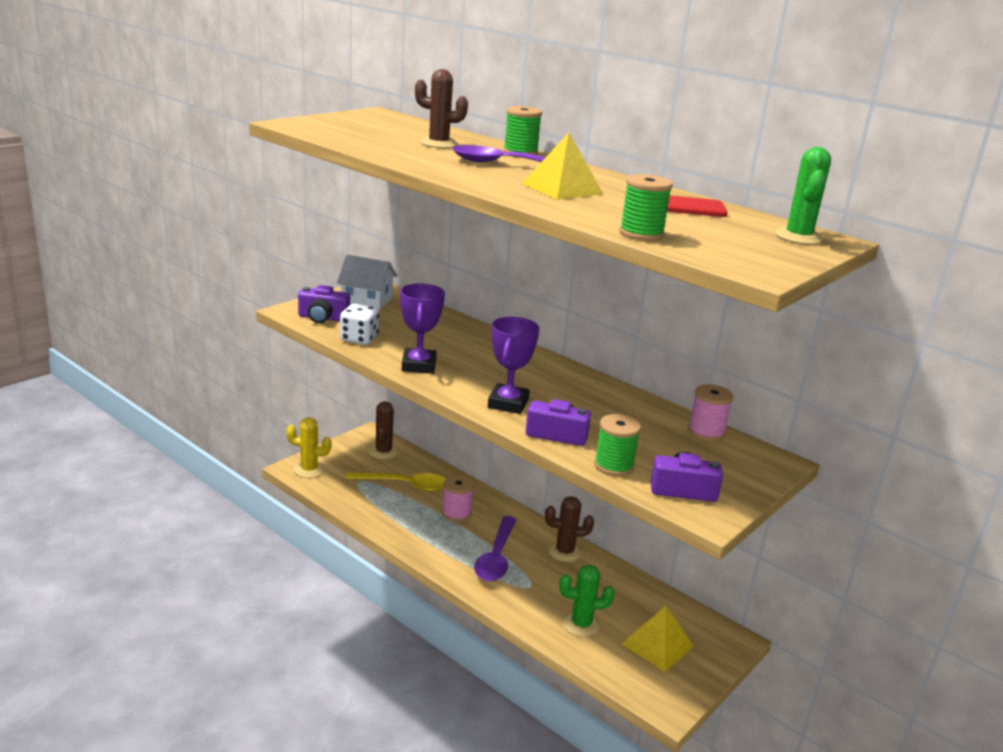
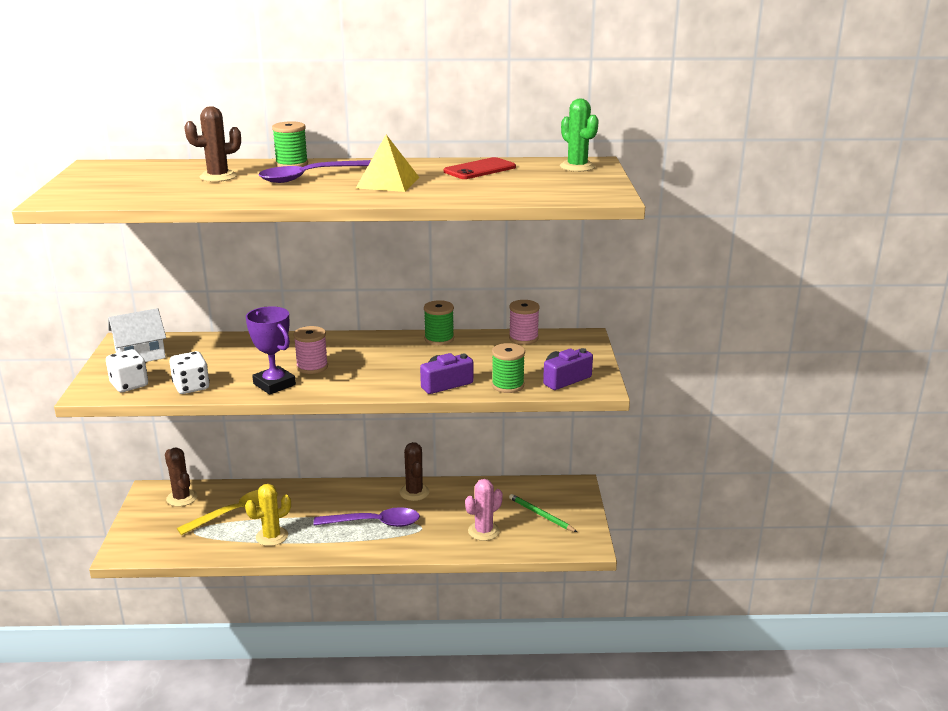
camera: 40 degrees left, 0 degrees up
yellow cactus [286,417,332,478] -> yellow cactus moved to [245,484,291,546]
purple camera [298,285,350,323] -> white dice [106,349,148,392]
pink spool [442,475,474,522] -> pink spool moved to [293,326,328,374]
purple spoon [474,516,516,582] -> purple spoon turned 60 degrees counterclockwise [313,507,420,527]
purple trophy [488,317,540,414] -> none
brown cactus [545,496,594,562] -> brown cactus turned 60 degrees counterclockwise [400,442,430,501]
green cactus [559,564,615,637] -> pink cactus [465,479,503,541]
green spool [619,174,673,241] -> green spool moved to [424,300,454,345]
yellow pyramid [622,606,694,672] -> green pencil [509,494,577,532]

